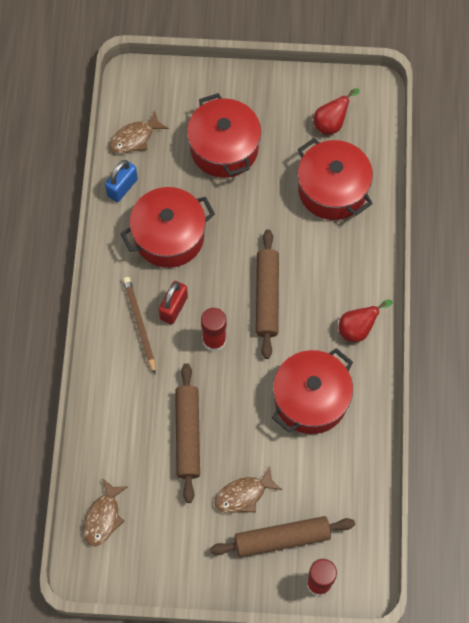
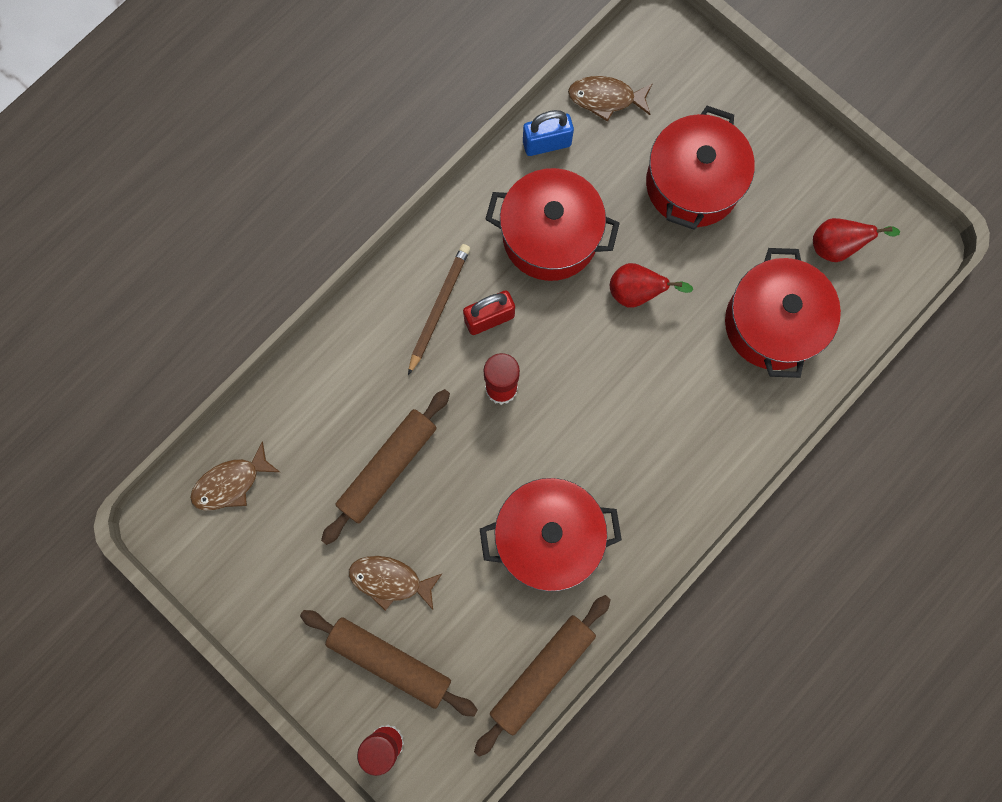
camera: 40 degrees right, 10 degrees up
brown rolling pin [256,229,279,359] -> brown rolling pin moved to [474,595,611,757]
red pear [338,300,393,342] -> red pear moved to [610,263,693,308]

